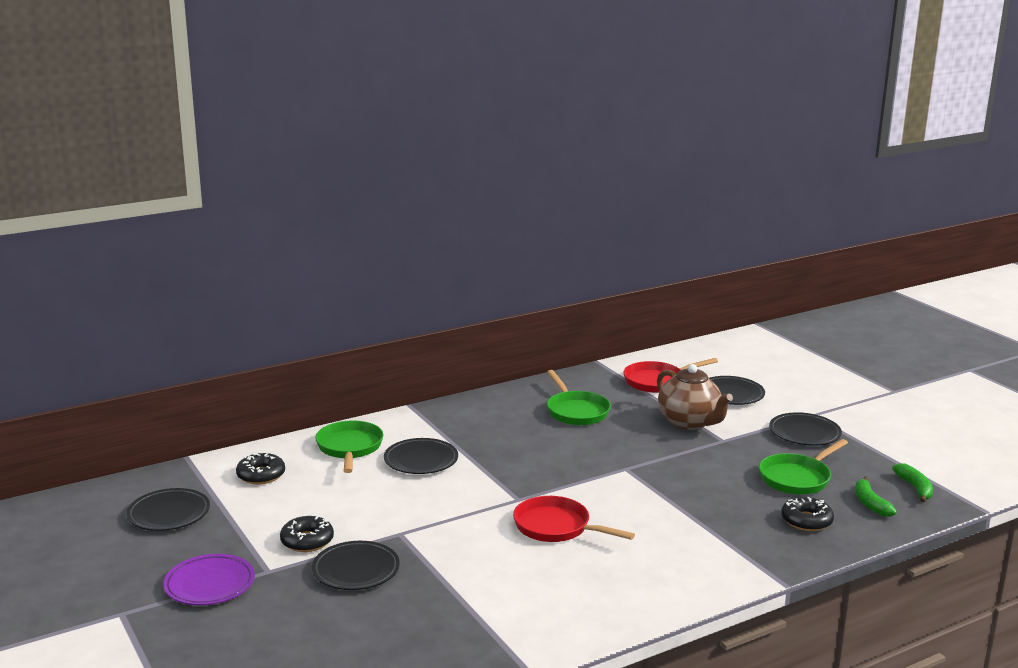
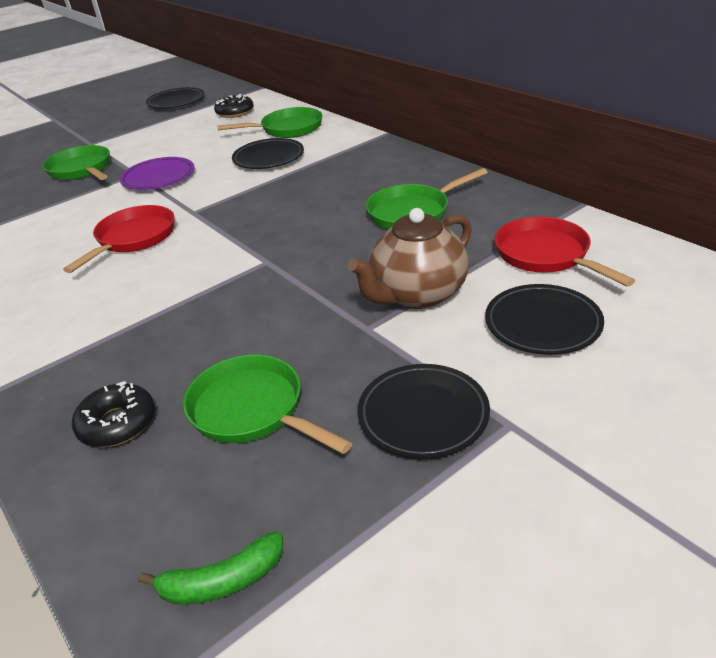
camera: 85 degrees right, 15 degrees up
purple plate [163,554,255,605] -> purple plate moved to [119,157,194,190]
black donut [280,516,334,552] -> none
black plate [312,541,400,590] -> green pan [42,145,110,180]
green banana [855,476,897,517] -> none

